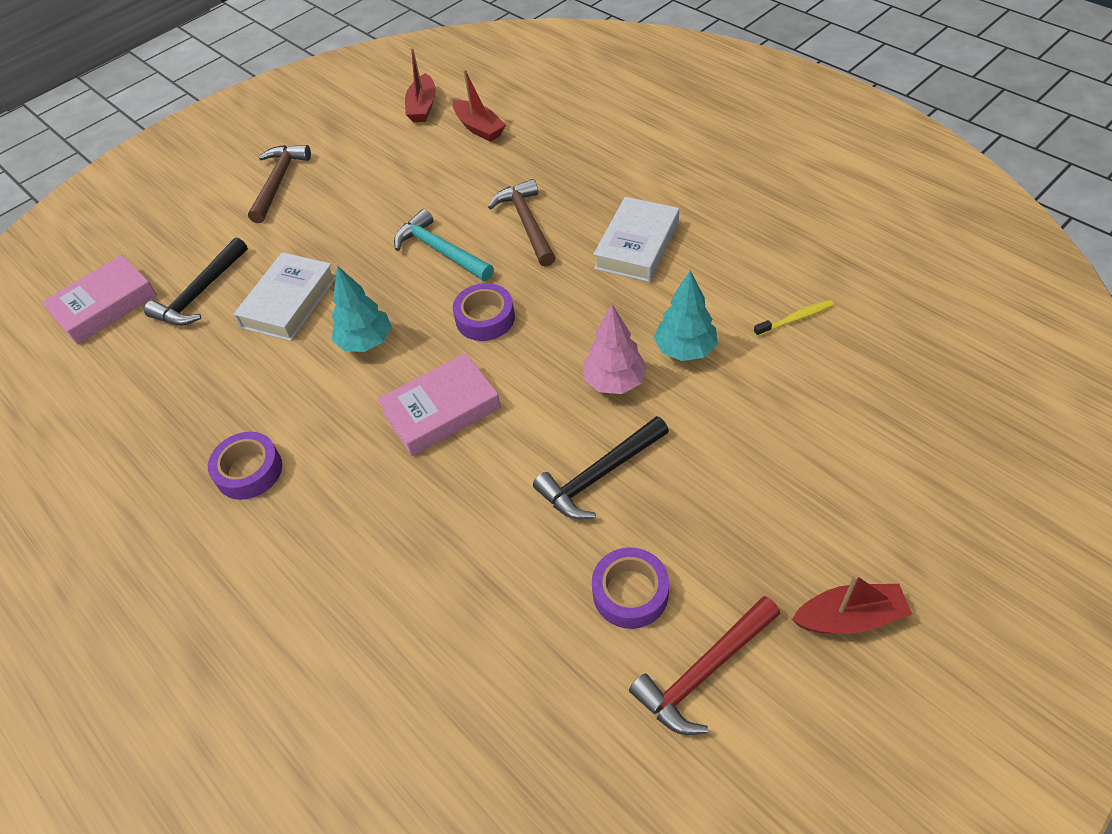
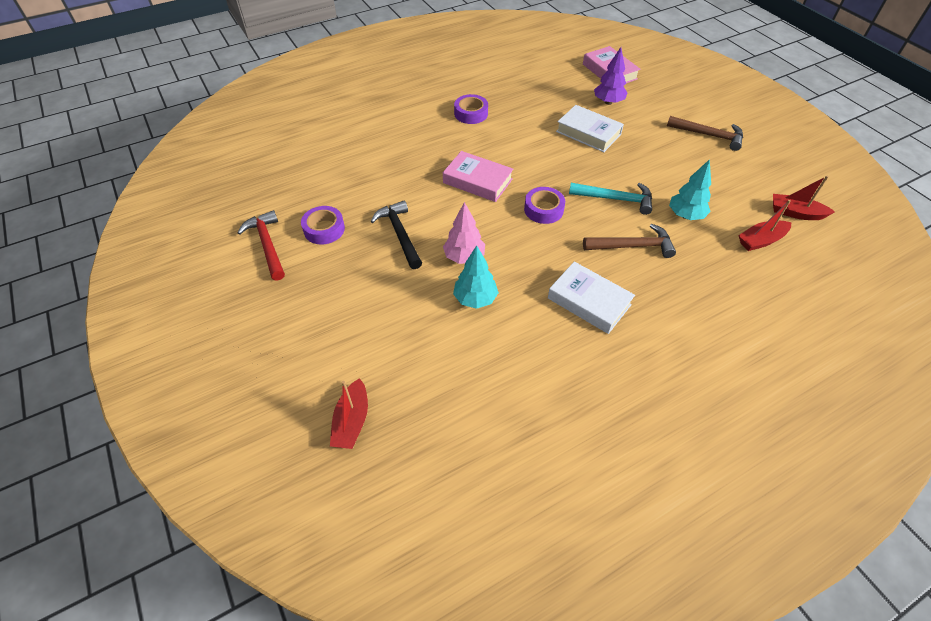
camera: 100 degrees right, 0 degrees up
black hammer [144,237,248,326] -> purple tree [594,47,627,105]
turquoise tree [332,266,392,352] -> turquoise tree moved to [669,159,711,220]
pink book [377,353,501,456] -> pink book turned 45 degrees counterclockwise [443,151,513,202]
turquoise hammer [394,209,494,281] -> turquoise hammer turned 45 degrees clockwise [569,183,652,215]
yellow toothbrush [754,300,834,337] -> none
red boat [792,574,912,634] -> red boat moved to [330,378,368,449]

